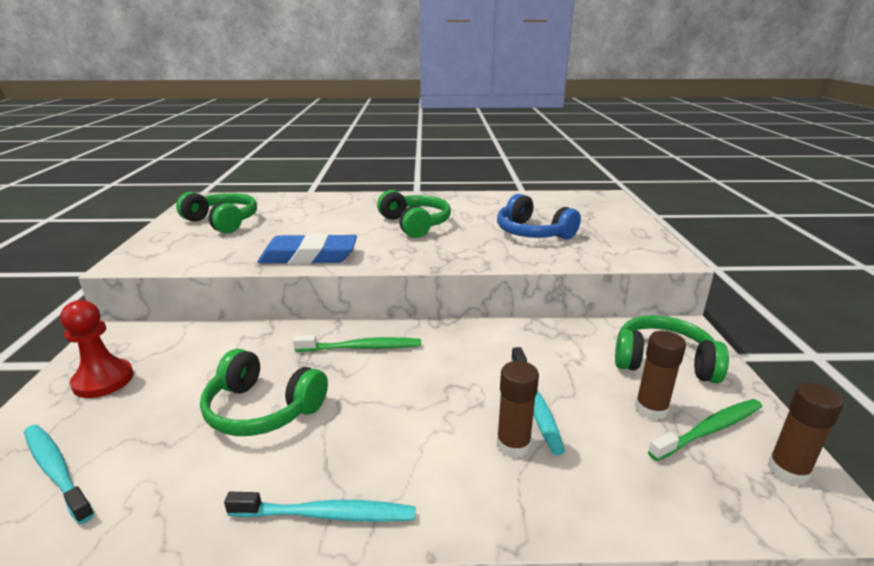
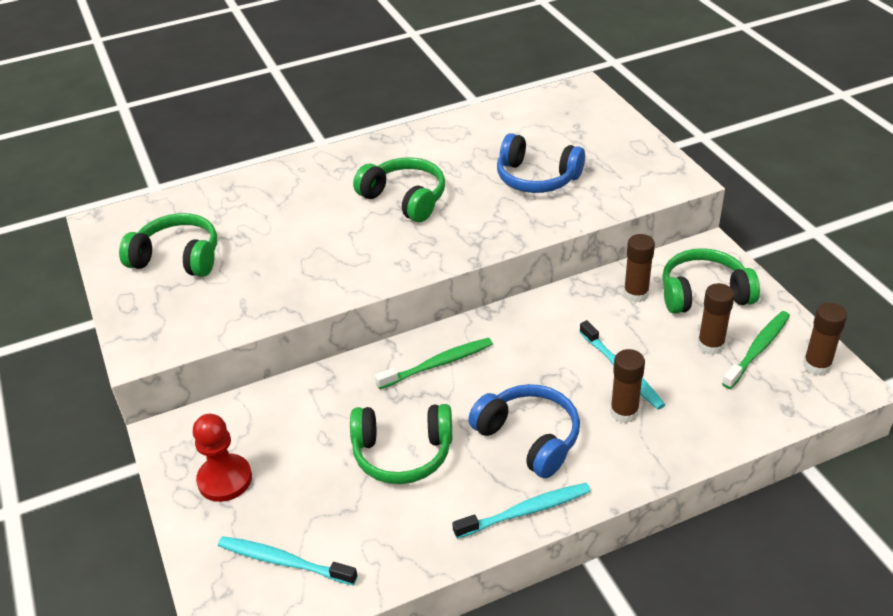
camera: 20 degrees left, 15 degrees up
blue eraser [257,233,357,264] -> none
none -> blue headphones [468,384,580,478]
none -> brown glue stick [624,234,655,303]

